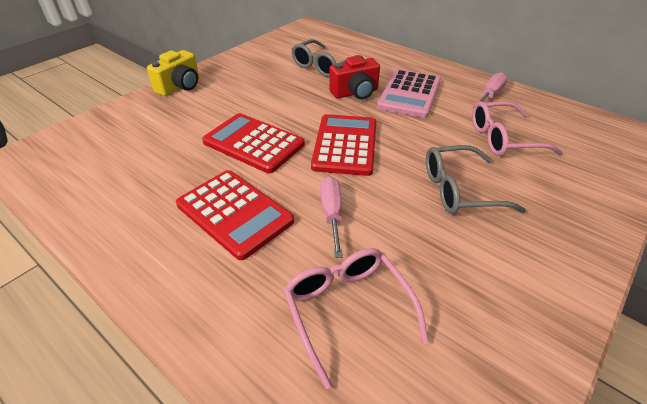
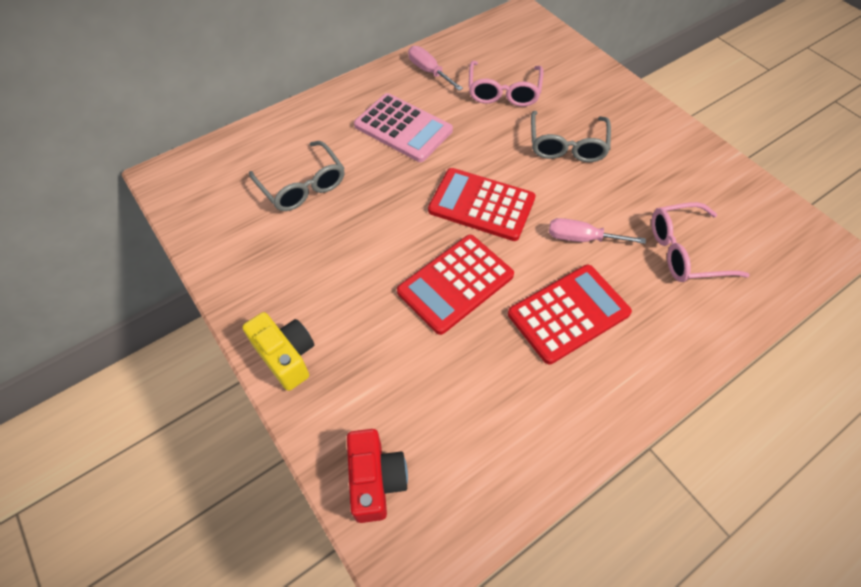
camera: 75 degrees left, 15 degrees up
red camera [329,56,380,100] -> red camera moved to [347,429,408,523]

